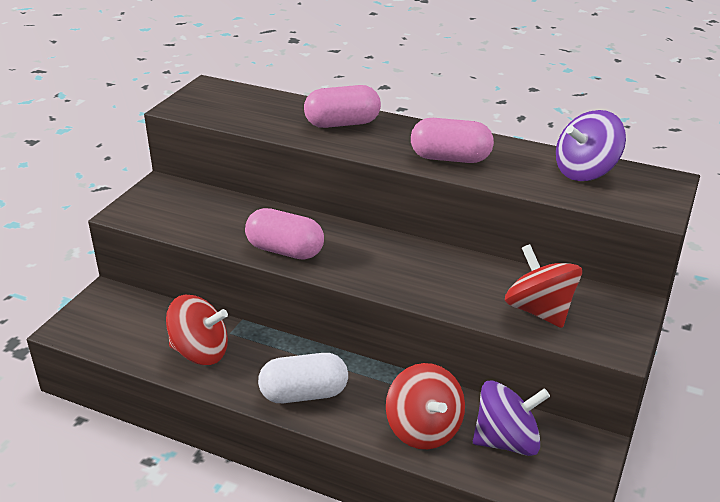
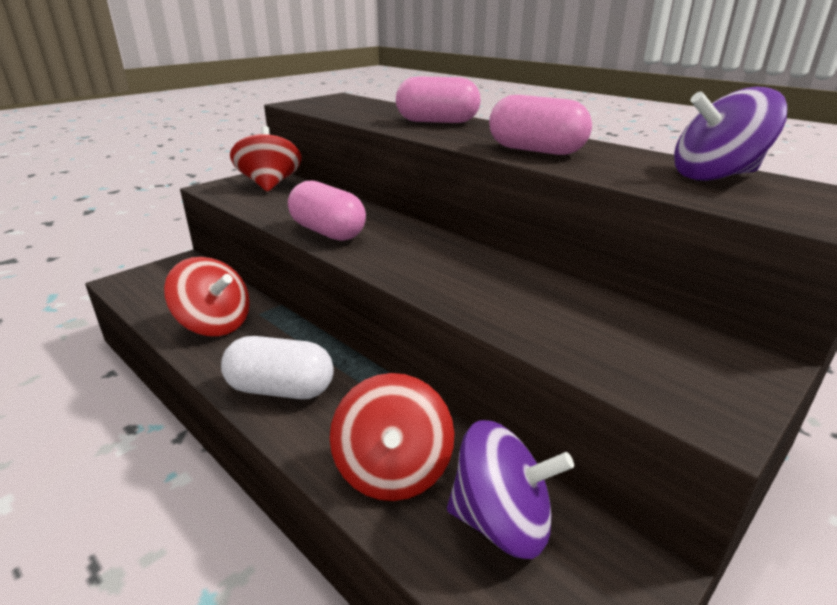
camera: 20 degrees right, 5 degrees down
red spinning top [505,244,582,328] -> red spinning top moved to [230,126,302,192]

